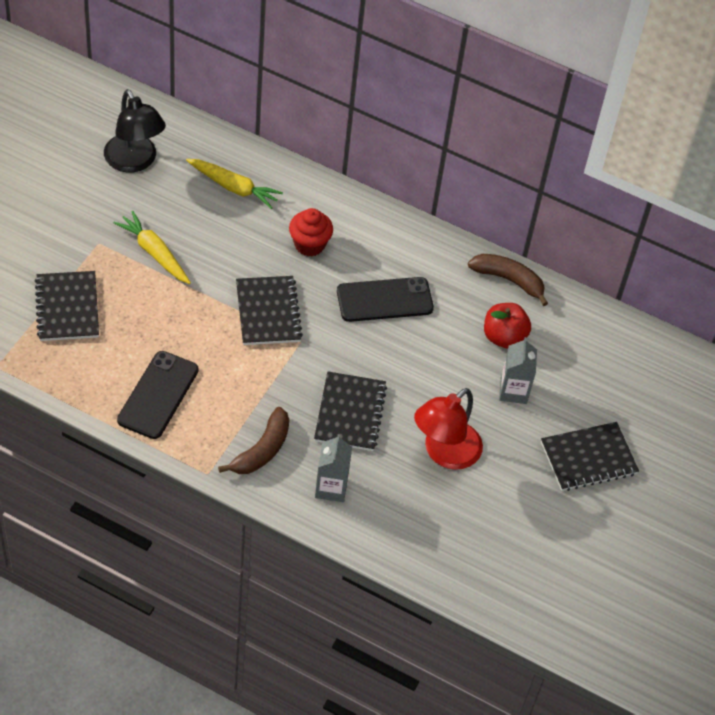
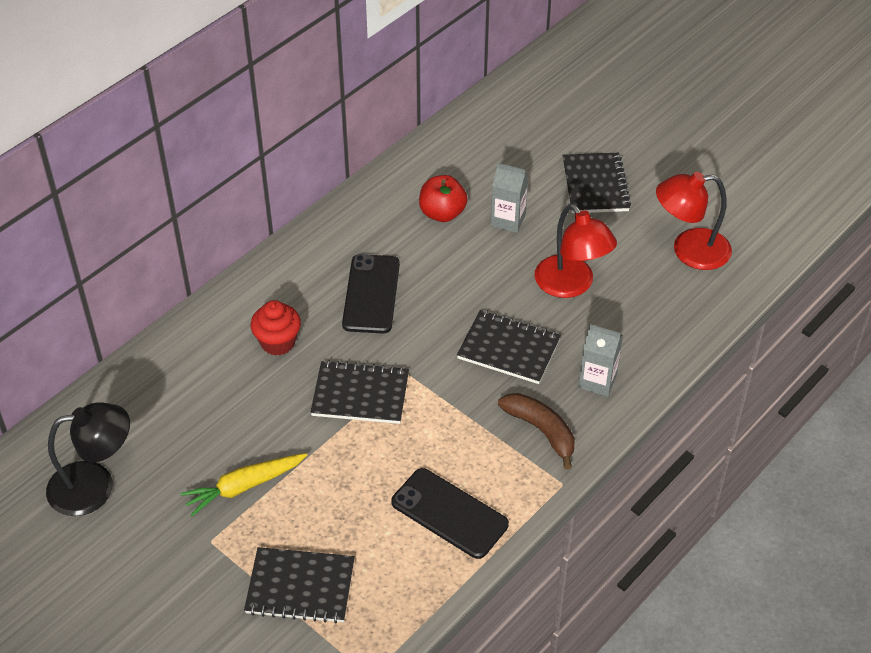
camera: 70 degrees left, 5 degrees down
yellow carrot [186,159,283,209] -> none
brown banana [468,254,548,306] -> none
none -> red lamp [656,172,732,270]

